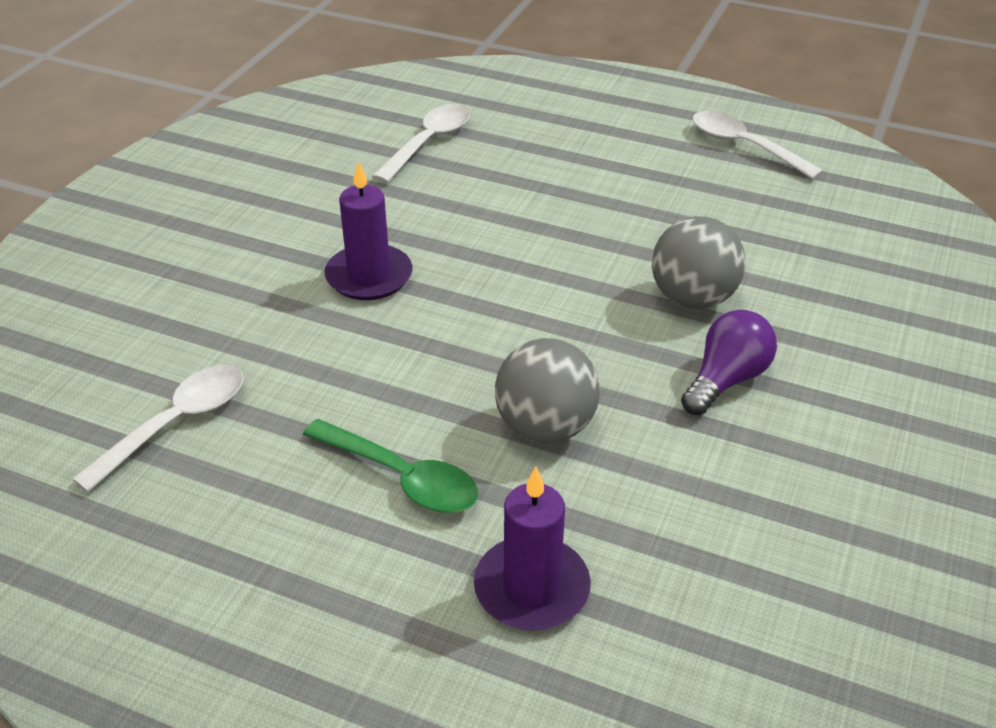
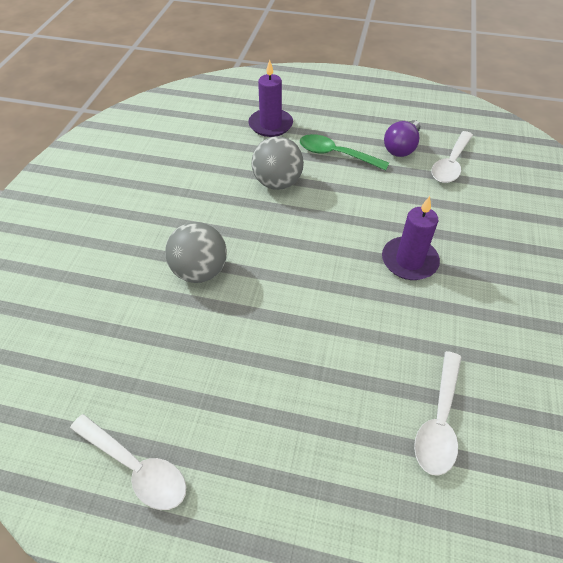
camera: 170 degrees right, 10 degrees up
purple light bulb [681,310,777,415] -> purple light bulb moved to [384,120,420,157]

